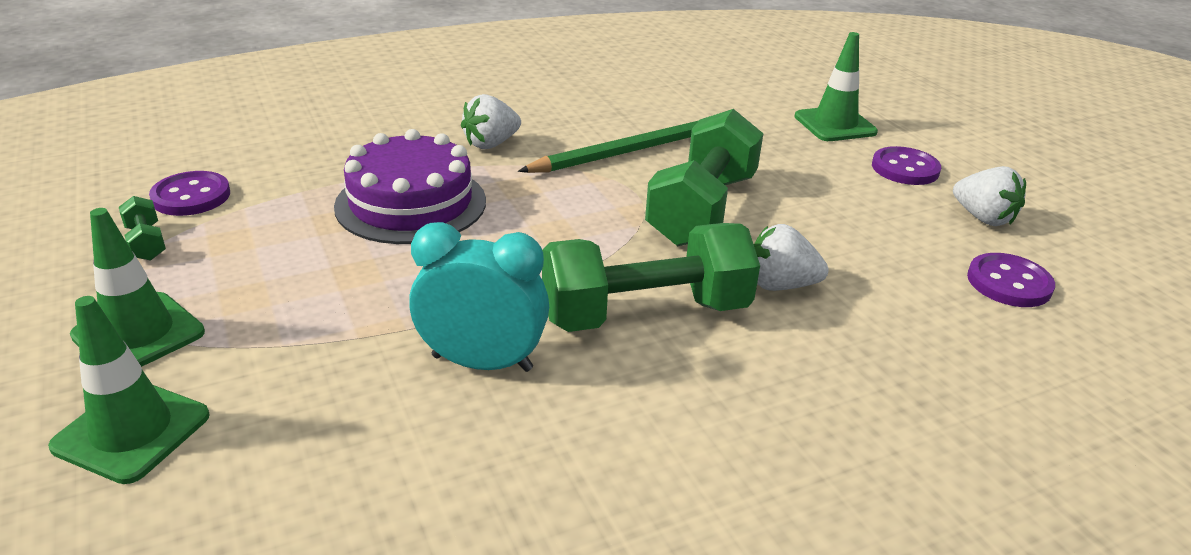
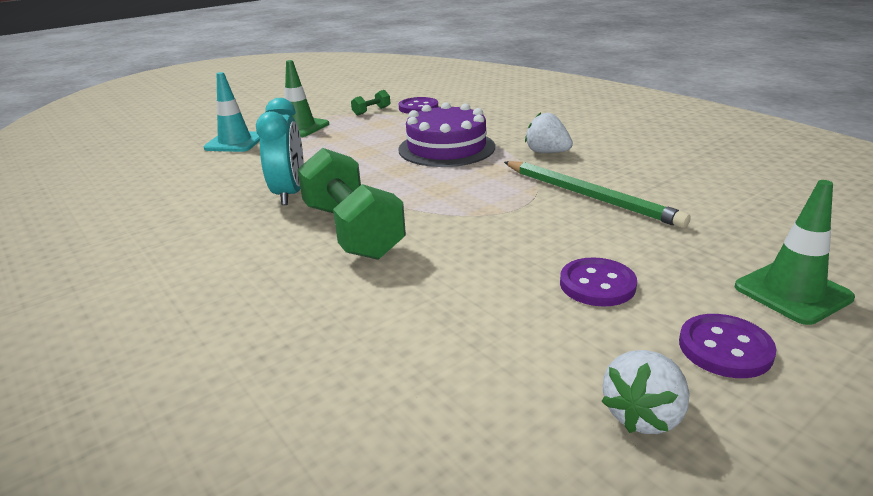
camera: 80 degrees right, 5 degrees down
green traffic cone [48,296,210,484] -> turquoise traffic cone [204,72,260,152]
green dumbbell [645,109,763,246] -> none
white strawberry [754,224,829,291] -> none
purple button [967,253,1055,307] -> purple button moved to [560,257,637,306]

